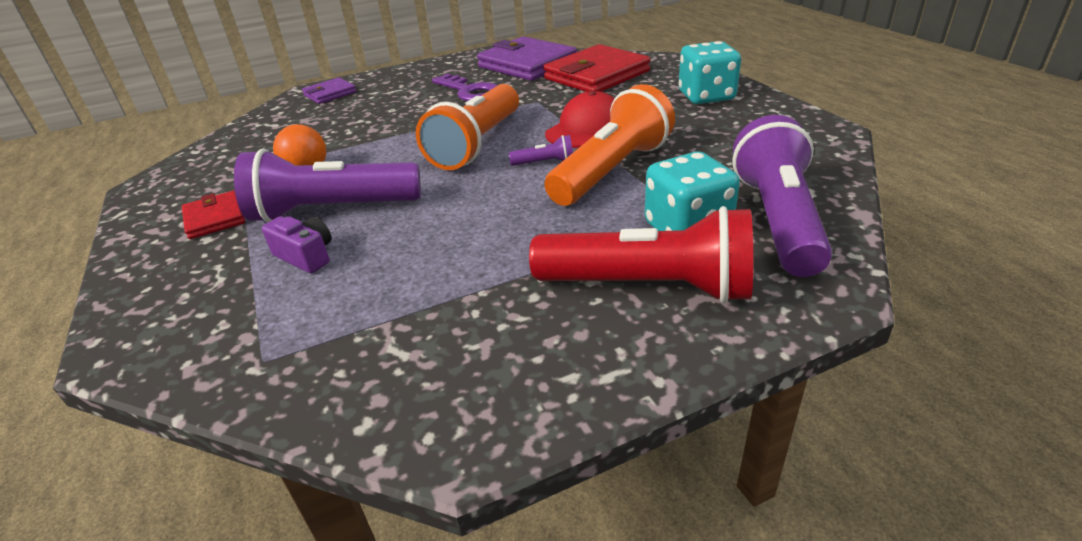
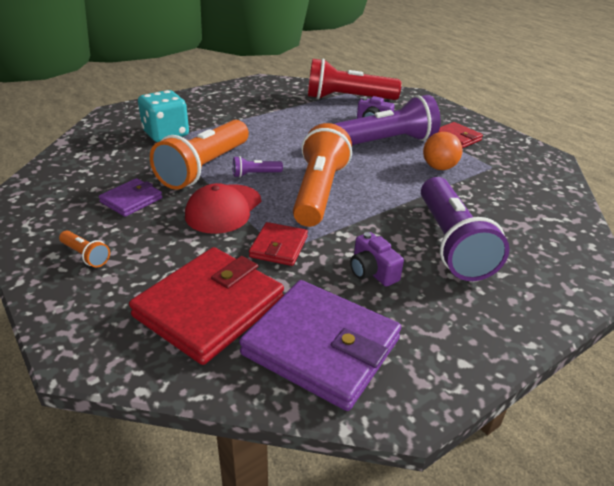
camera: 165 degrees right, 0 degrees up
purple wallet [302,77,356,104] -> purple wallet moved to [99,178,162,217]
purple key [432,74,498,101] -> purple camera [350,232,404,287]
red flashlight [529,206,753,303] -> red flashlight moved to [308,58,402,100]
turquoise dice [678,41,741,104] -> orange flashlight [59,231,110,267]
purple flashlight [733,115,832,277] -> purple flashlight moved to [421,177,509,281]
none -> red wallet [249,222,308,266]

